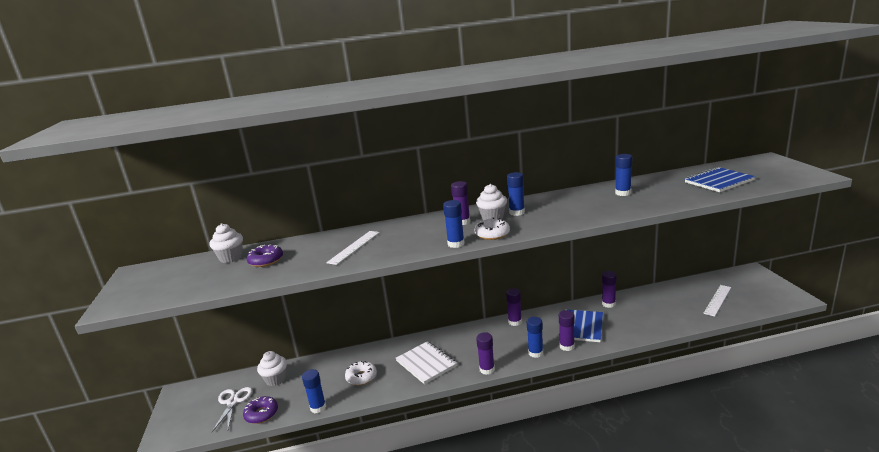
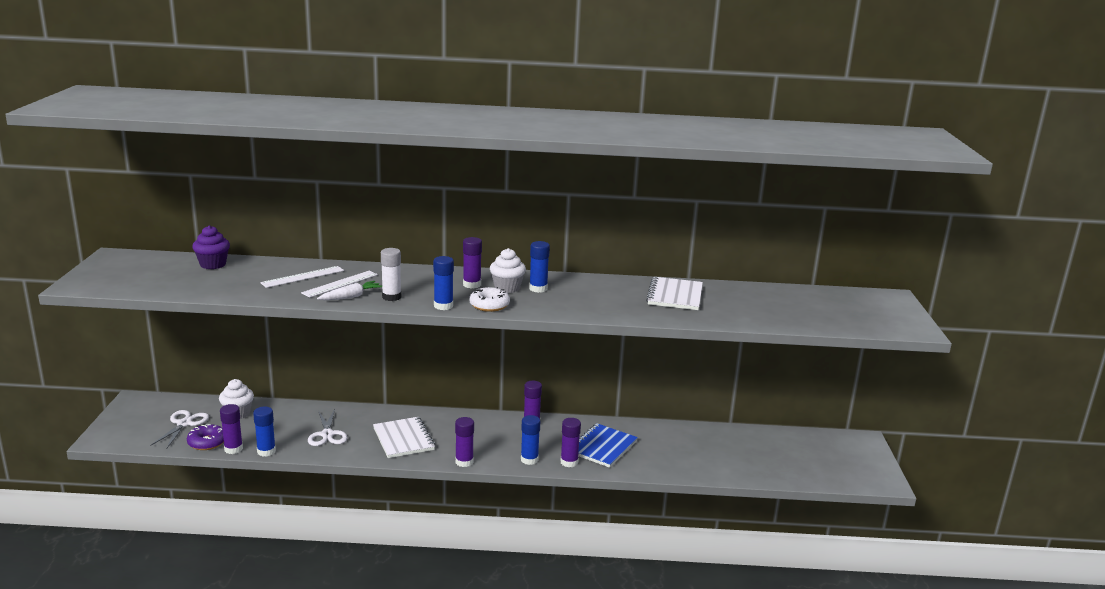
camera: 10 degrees right, 0 degrees up
white cupcake [210,223,243,263] -> purple cupcake [192,225,230,269]
purple donut [247,245,283,267] -> none
white donut [345,361,377,385] -> white scissors [308,409,347,446]
purple glue stick [602,271,617,308] -> purple glue stick moved to [220,404,243,454]
blue glue stick [615,154,632,196] -> white notebook [646,277,703,310]
blue notebook [685,167,755,192] -> none
white ruler [703,285,731,317] -> white ruler moved to [260,266,344,288]
none -> white carrot [317,281,382,300]
none -> white glue stick [381,248,401,301]

